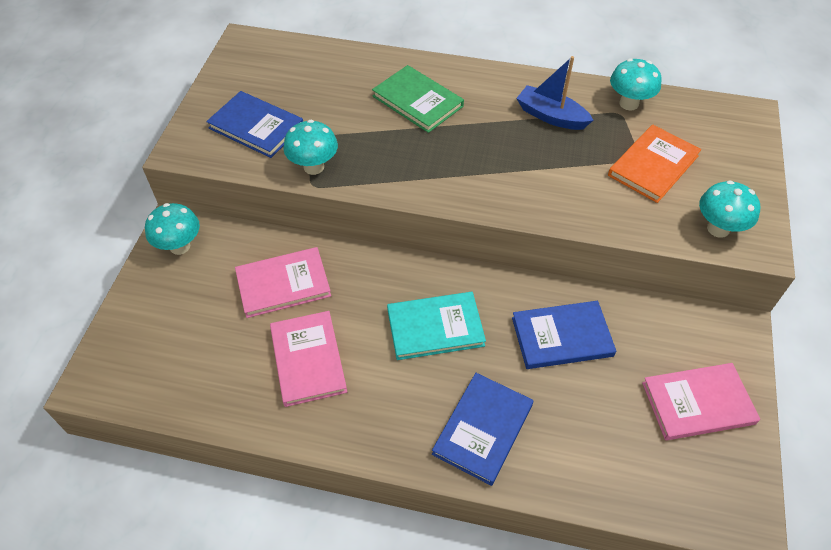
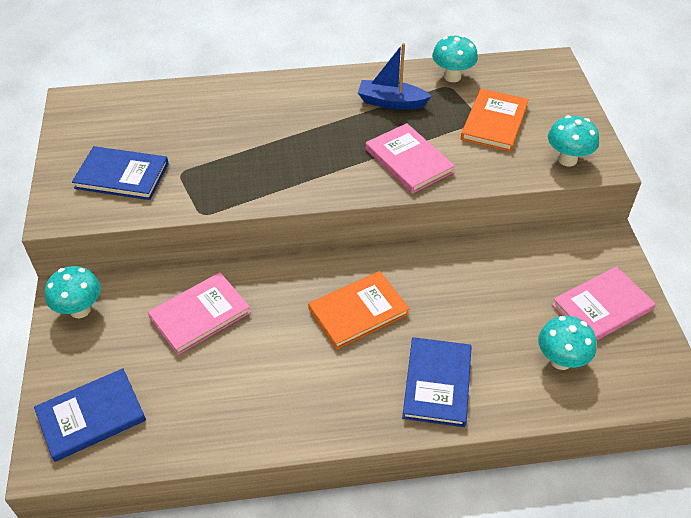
camera: 20 degrees left, 5 degrees down
pink book [270,311,347,407] -> pink book moved to [365,123,455,194]
turquoise mushroom [283,120,338,175] -> turquoise mushroom moved to [538,316,597,370]
green book [372,65,464,133] -> none
turquoise book [387,292,486,360] -> orange book [308,271,410,349]
blue book [512,301,616,369] -> blue book moved to [34,368,146,462]

